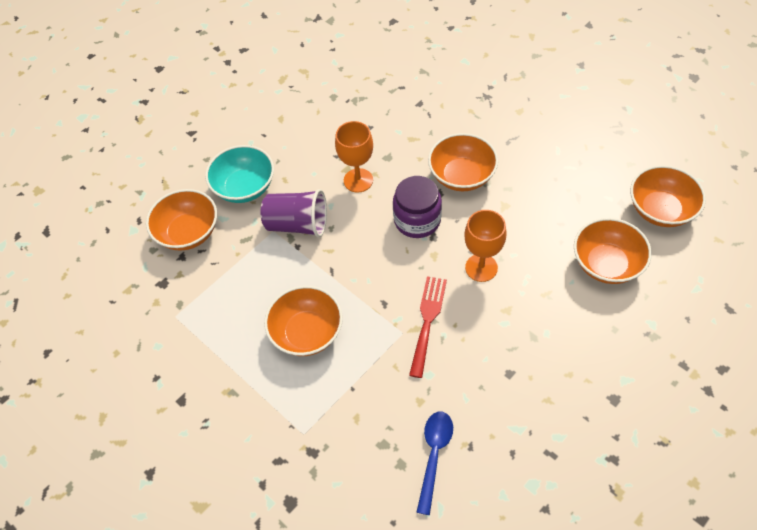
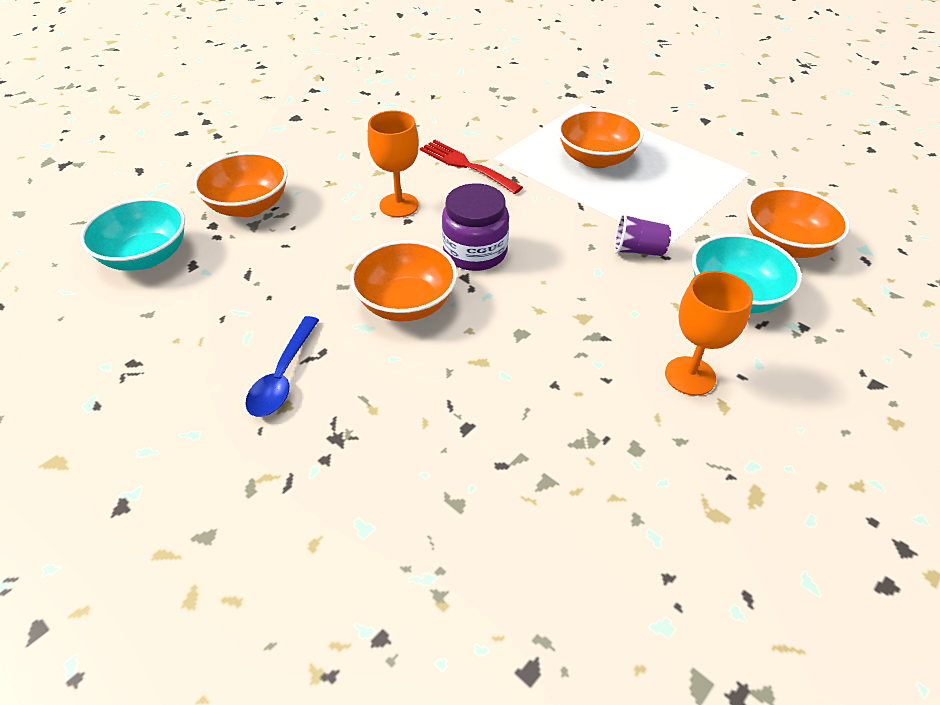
camera: 175 degrees right, 10 degrees down
purple cup [261,189,327,238] -> purple cup [614,213,671,256], size x0.62
orange goblet [335,121,373,193] -> orange goblet moved to [665,271,753,396]
red fork [409,276,447,378] -> red fork turned 120 degrees clockwise [420,140,523,194]
blue spoon [416,412,453,515] -> blue spoon moved to [245,316,319,417]
orange bowl [630,165,706,227] -> turquoise bowl [80,198,185,271]

